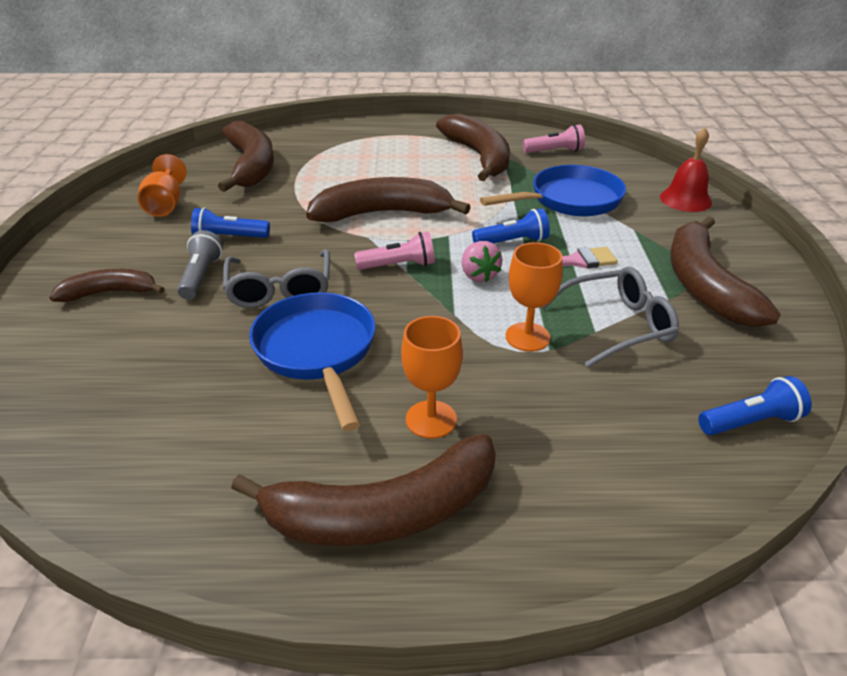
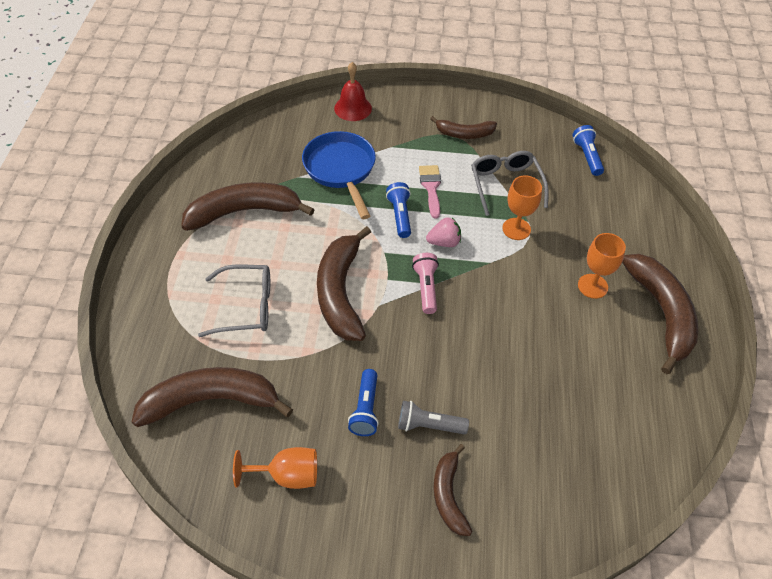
camera: 85 degrees left, 15 degrees up
grey glasses [223,249,330,308] -> grey glasses moved to [198,265,270,337]
blue pan [249,292,375,431] -> none
pink flashlight [523,125,585,153] -> none
brown banana [670,216,781,327] -> brown banana [430,116,497,139], size x0.57

